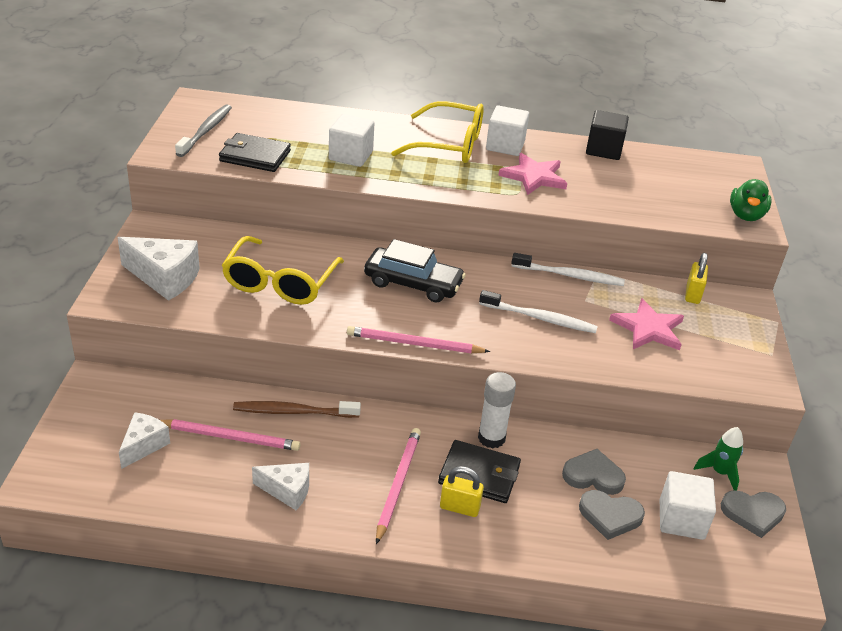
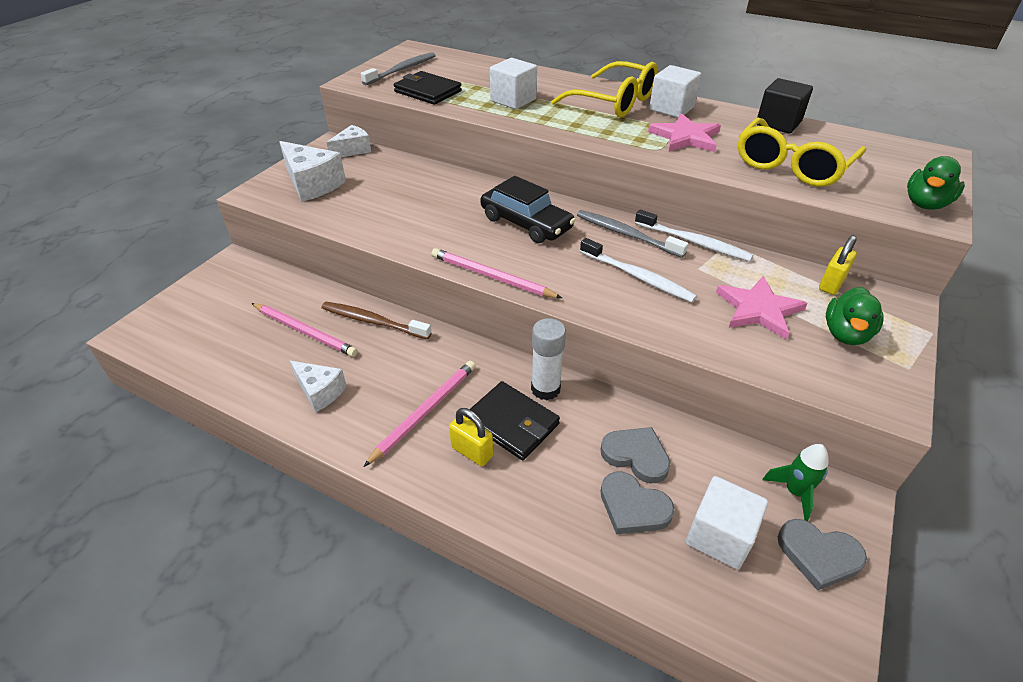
camera: 25 degrees right, 5 degrees up
white cheese [119,412,170,469] -> white cheese moved to [327,125,371,157]
yellow glasses [221,236,344,305] -> yellow glasses moved to [738,118,866,187]
none -> grey toothbrush [577,210,689,258]
none -> green duck [826,287,884,345]

